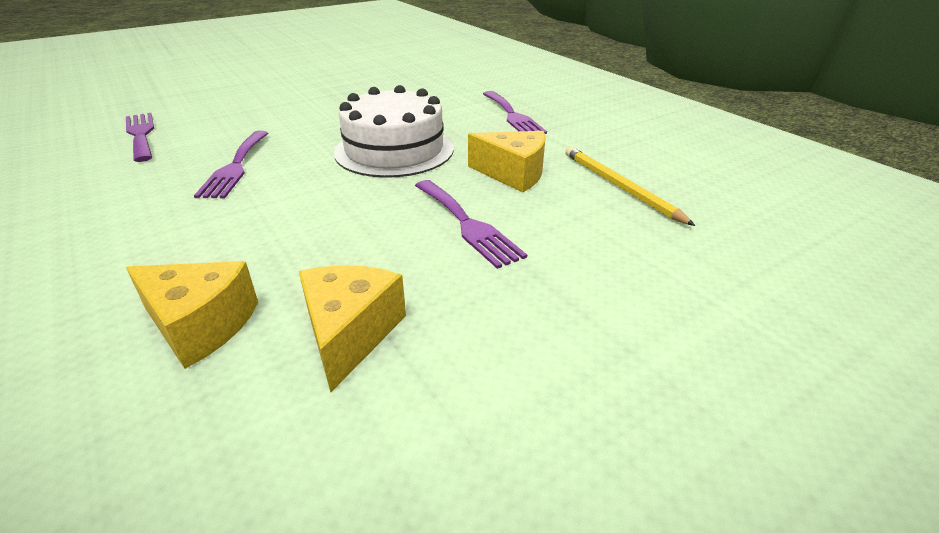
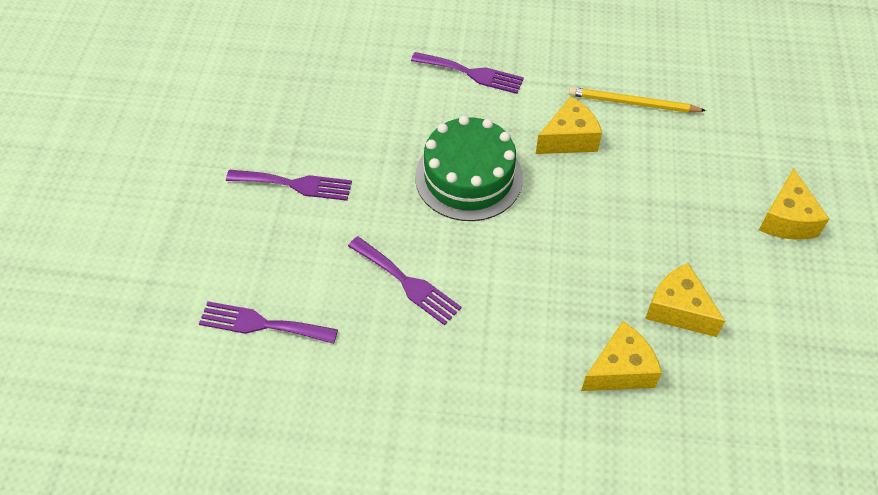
camera: 50 degrees left, 20 degrees up
white cake [334,85,454,178] -> green cake [415,116,523,221]
purple fork [415,180,527,269] -> purple fork moved to [226,170,352,201]
none -> yellow cheese [759,168,829,240]

